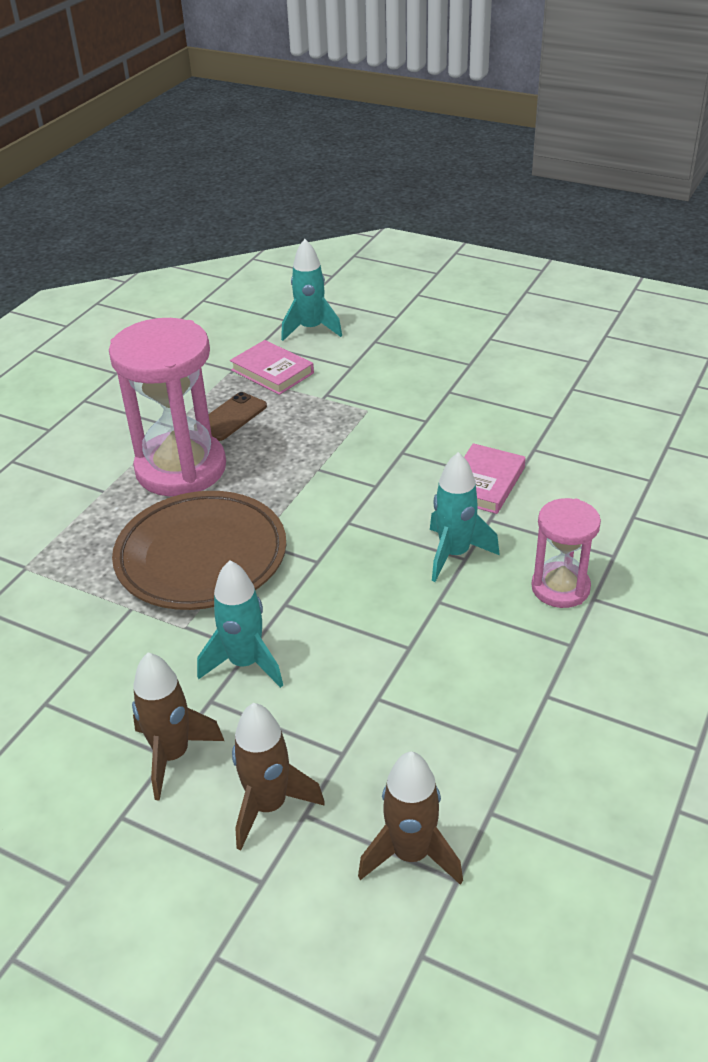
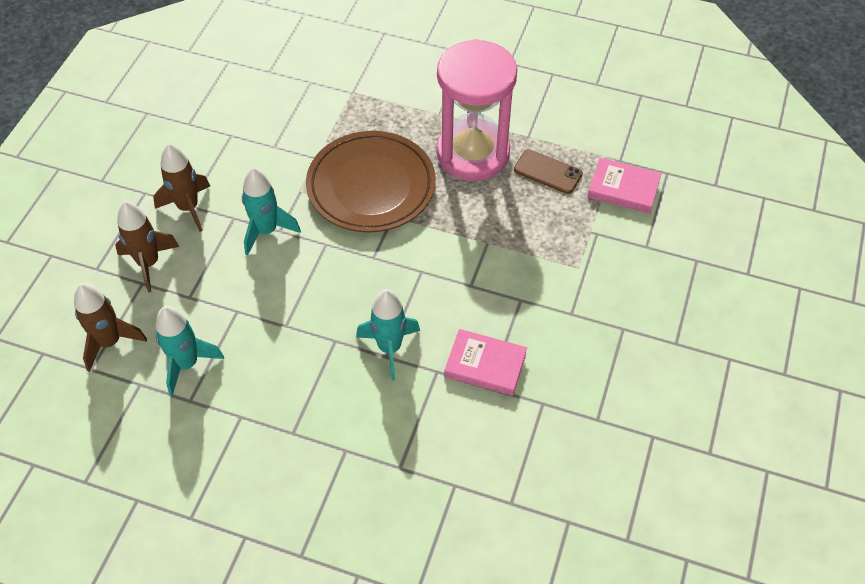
camera: 80 degrees right, 15 degrees up
pink book [230,340,314,395] -> pink book turned 75 degrees clockwise [588,158,662,214]
turquoise rocket [281,239,342,341] -> turquoise rocket moved to [156,306,224,396]
pink hourglass [531,498,601,608] -> none

